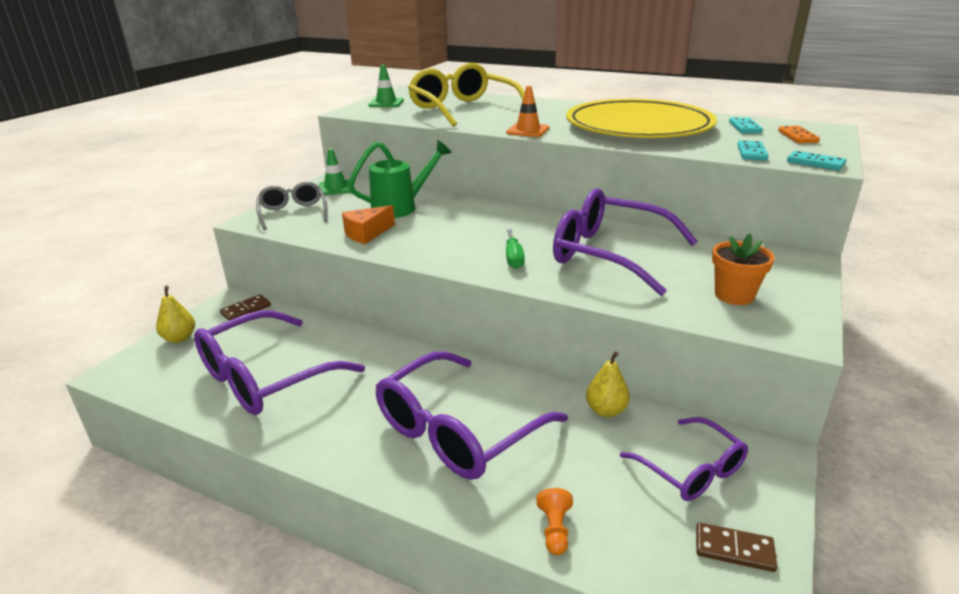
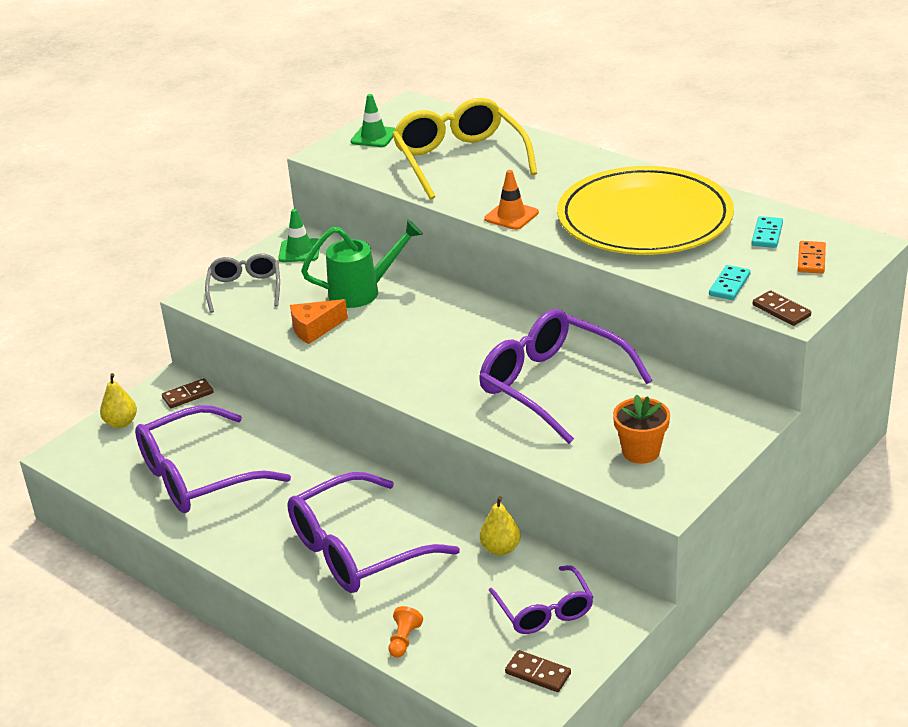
camera: 15 degrees right, 5 degrees up
green screwdriver [506,228,525,269] -> none
turquoise domino [787,151,846,171] -> brown domino [753,290,811,326]

